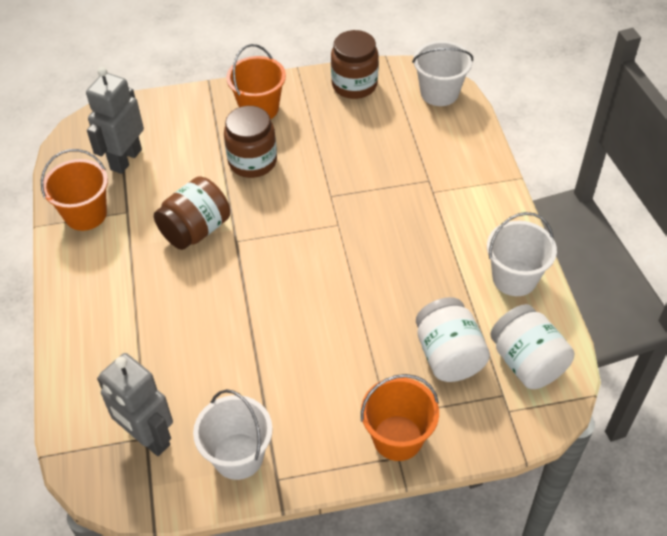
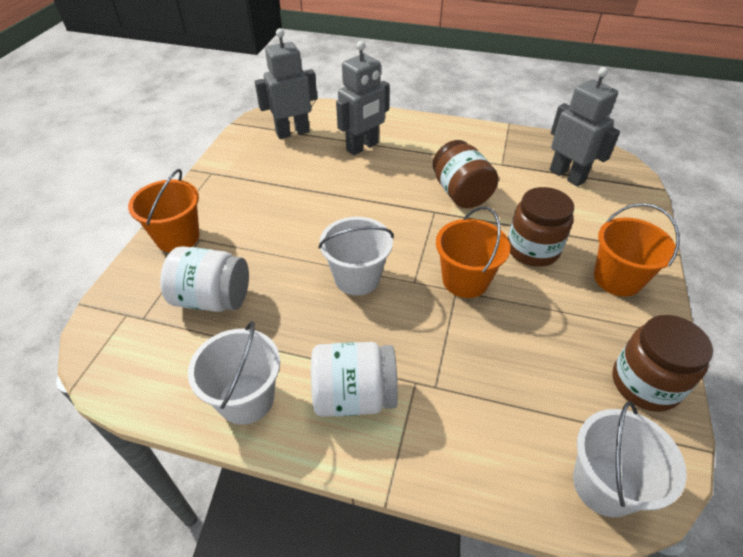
camera: 115 degrees right, 5 degrees down
orange bucket [41,149,108,231] -> orange bucket moved to [436,206,510,298]
white bucket [193,389,273,480] -> white bucket moved to [319,217,394,295]
white jar [490,304,574,389] -> white jar moved to [311,342,398,417]
none -> grey robot [336,41,390,155]

